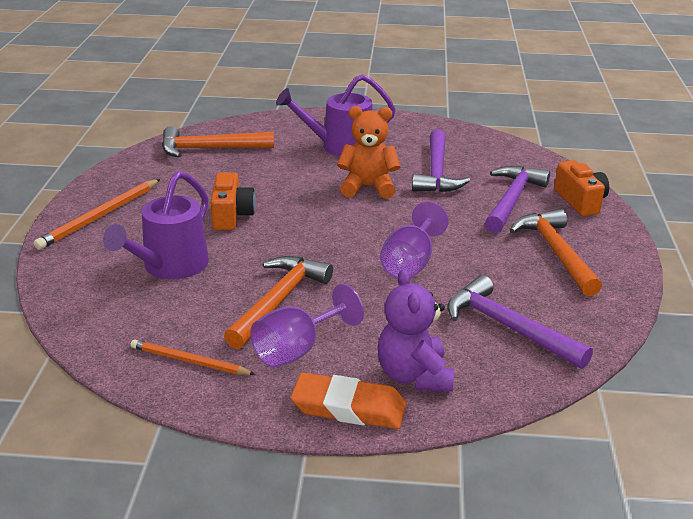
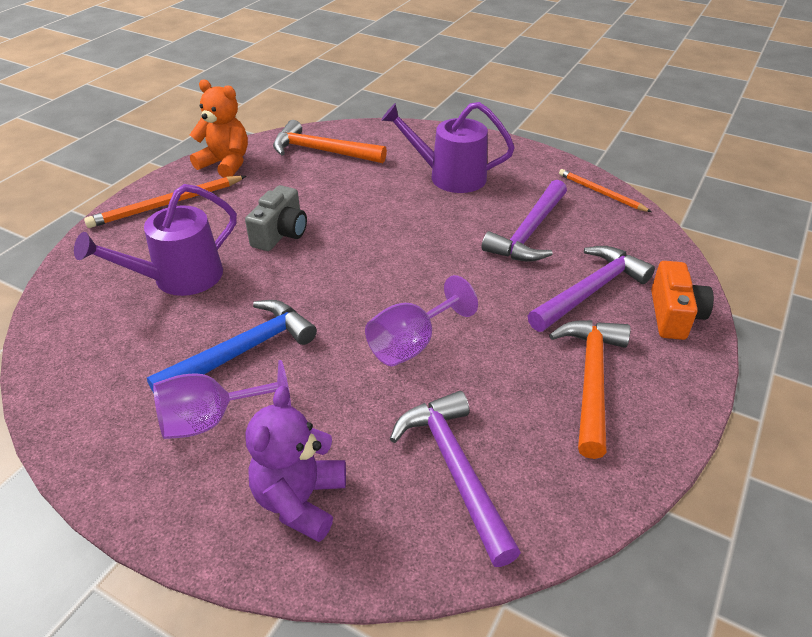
camera: 25 degrees right, 10 degrees up
orange pencil [130,339,255,375] -> orange pencil moved to [559,169,651,212]
orange camera [211,172,256,230] -> grey camera [245,185,307,251]
orange hammer [224,256,333,349] -> blue hammer [147,300,317,393]
orange eraser [291,373,406,429] -> none
orange teddy bear [337,106,400,199] -> orange teddy bear moved to [190,80,248,178]

